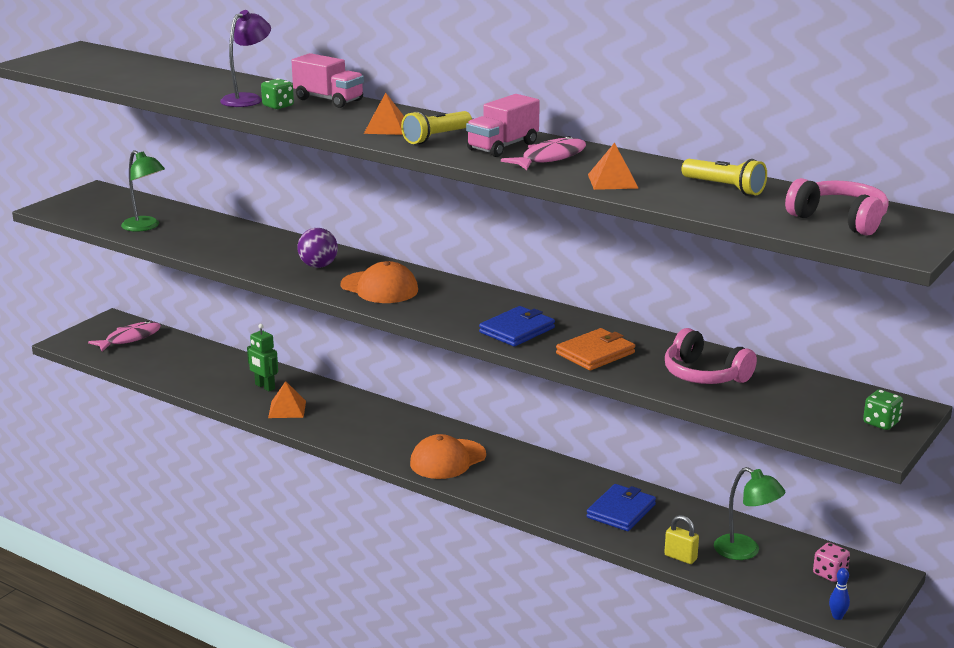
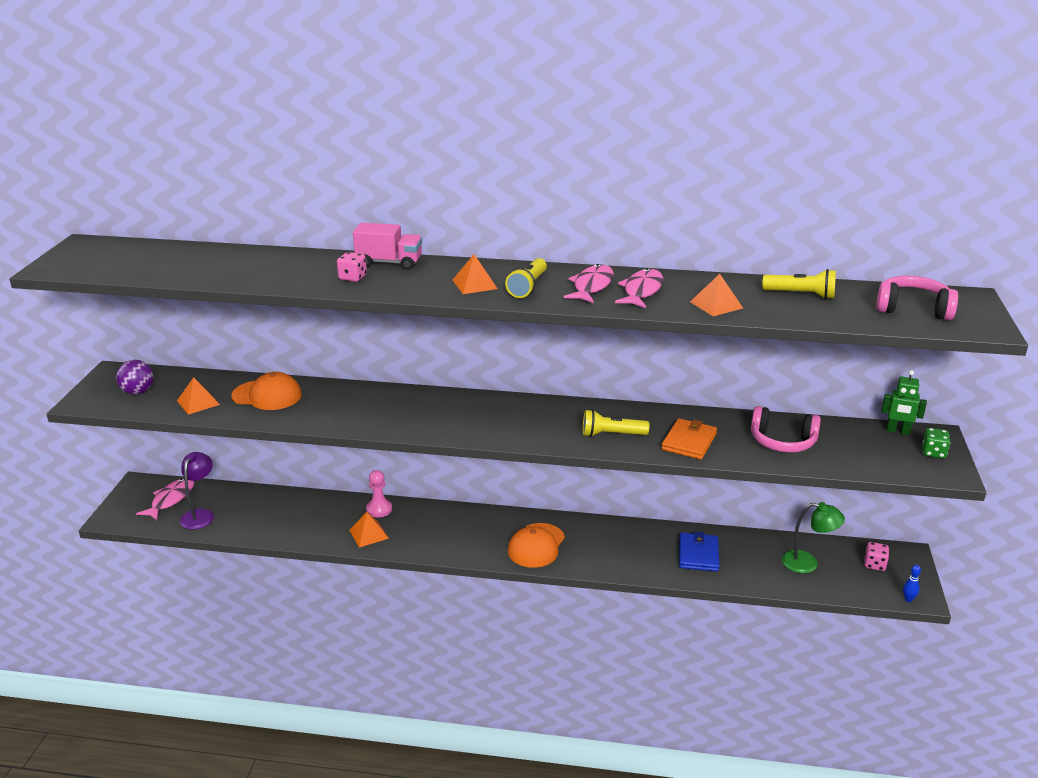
camera: 25 degrees left, 5 degrees up
green lamp [121,150,165,232] -> orange pyramid [177,377,220,415]
purple lamp [220,10,271,107] -> purple lamp moved to [180,452,214,529]
green robot [247,324,278,391] -> green robot moved to [882,370,927,435]
green dice [261,78,294,109] -> pink dice [337,252,367,282]
purple ball [297,228,338,268] -> purple ball moved to [116,360,154,395]
orange cap [341,261,418,303] -> orange cap moved to [231,372,302,410]
pink truck [466,94,540,157] -> pink fish [564,264,614,303]
blue wallet [479,306,555,347] -> yellow flashlight [583,409,649,437]
yellow padlock [664,515,699,564] -> none
none -> pink pawn [366,470,392,517]

